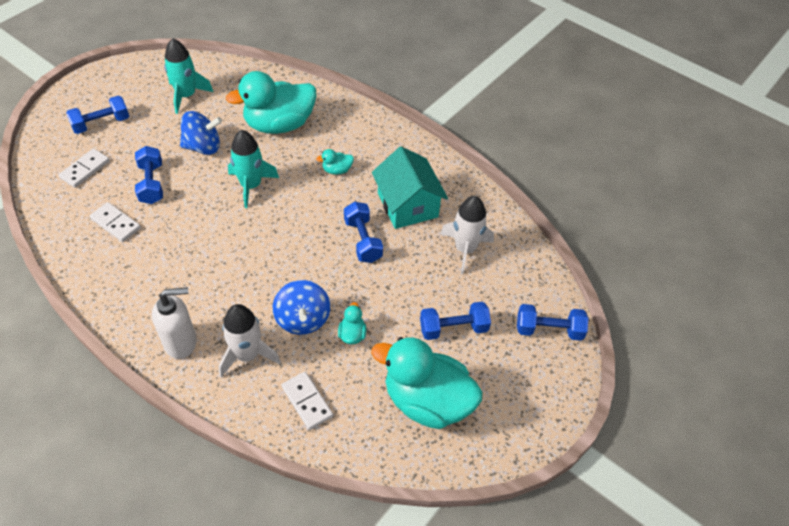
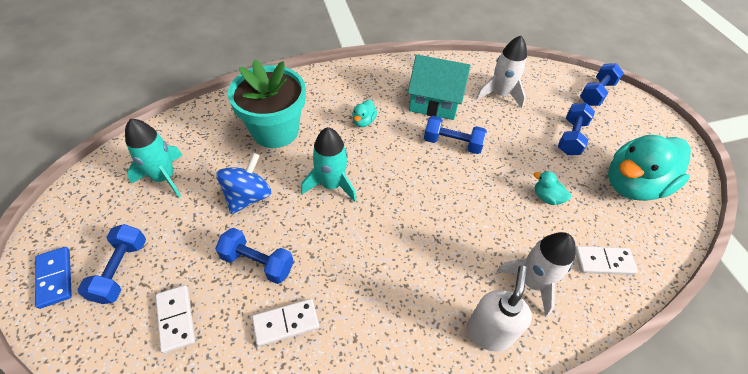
camera: 55 degrees left, 0 degrees up
turquoise duck [226,71,316,134] -> turquoise flower pot [228,59,306,148]
blue spinning top [273,280,330,335] -> none
none -> blue domino [35,247,72,309]

